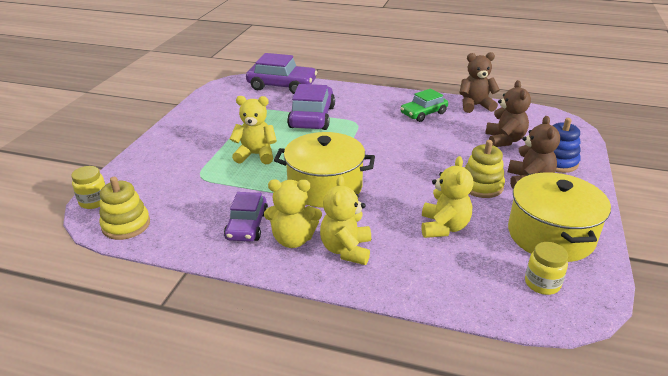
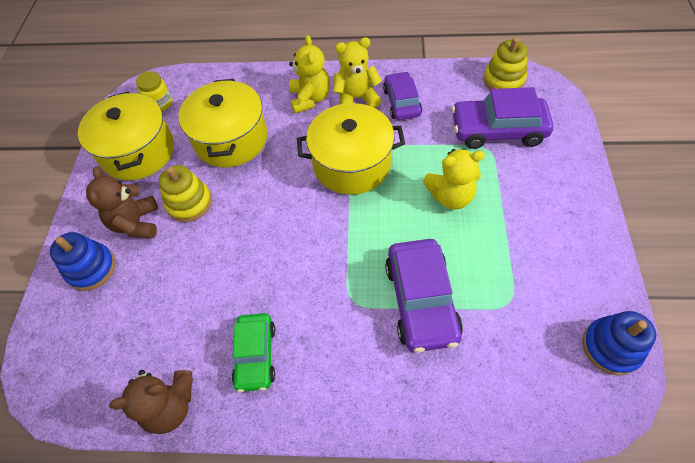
camera: 170 degrees right, 25 degrees up
yellow jar [71,166,106,209] -> none
purple car [246,53,317,94] -> purple car moved to [451,87,553,149]
green car [401,89,448,122] -> green car turned 135 degrees clockwise [232,313,275,392]
yellow teddy bear [421,156,473,238] -> yellow pot [179,79,267,167]
brown teddy bear [485,80,531,147] -> none
none -> blue stacking toy [582,311,656,376]

